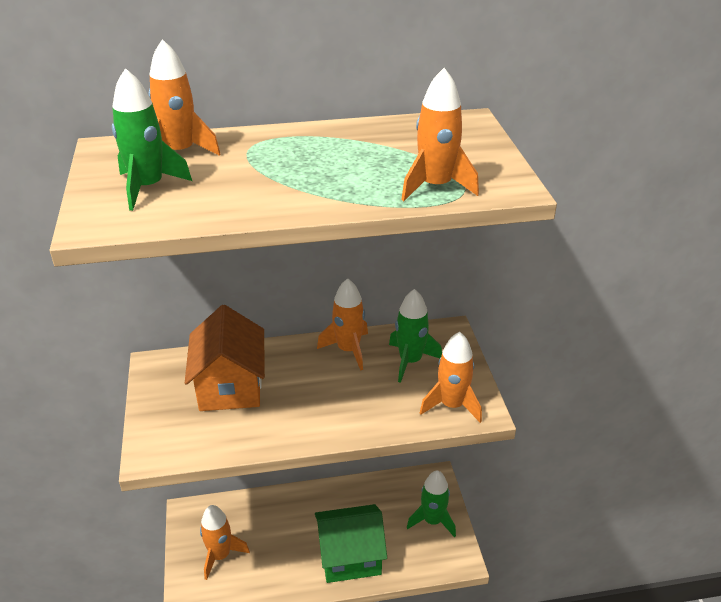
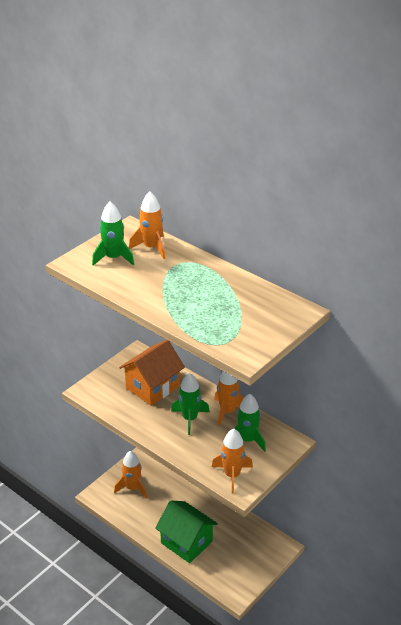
camera: 50 degrees right, 0 degrees up
orange rocket [401,68,479,201] -> none
green rocket [407,470,456,538] -> green rocket moved to [171,373,210,435]

